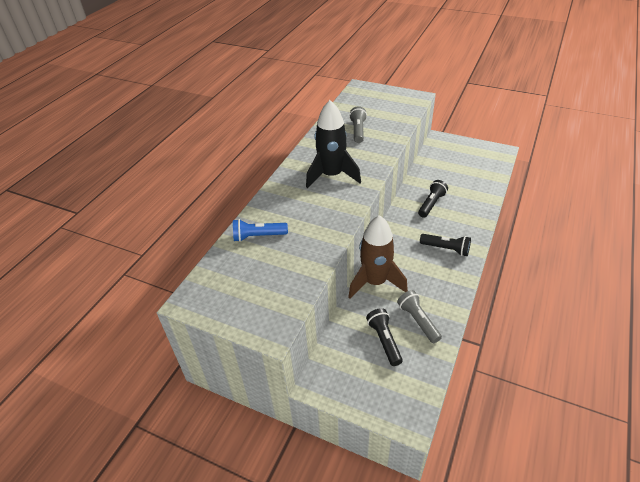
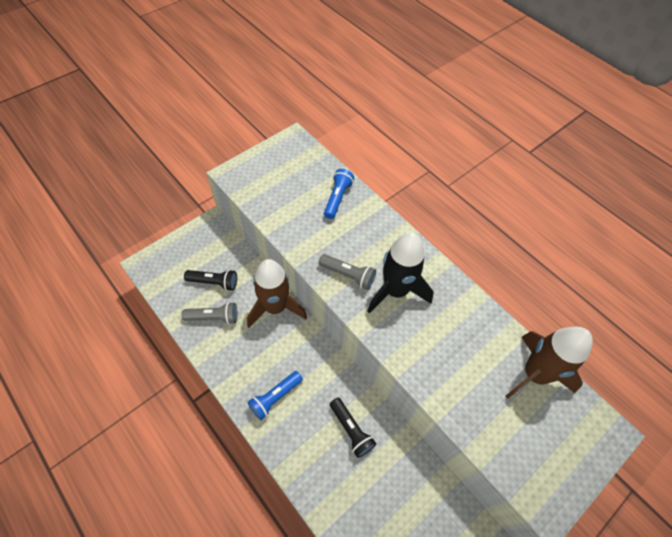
camera: 110 degrees right, 15 degrees up
grey flashlight [349,106,367,143] -> grey flashlight moved to [319,254,376,290]
black flashlight [420,234,471,256] -> blue flashlight [248,371,303,420]
none -> brown rocket [505,327,593,399]

